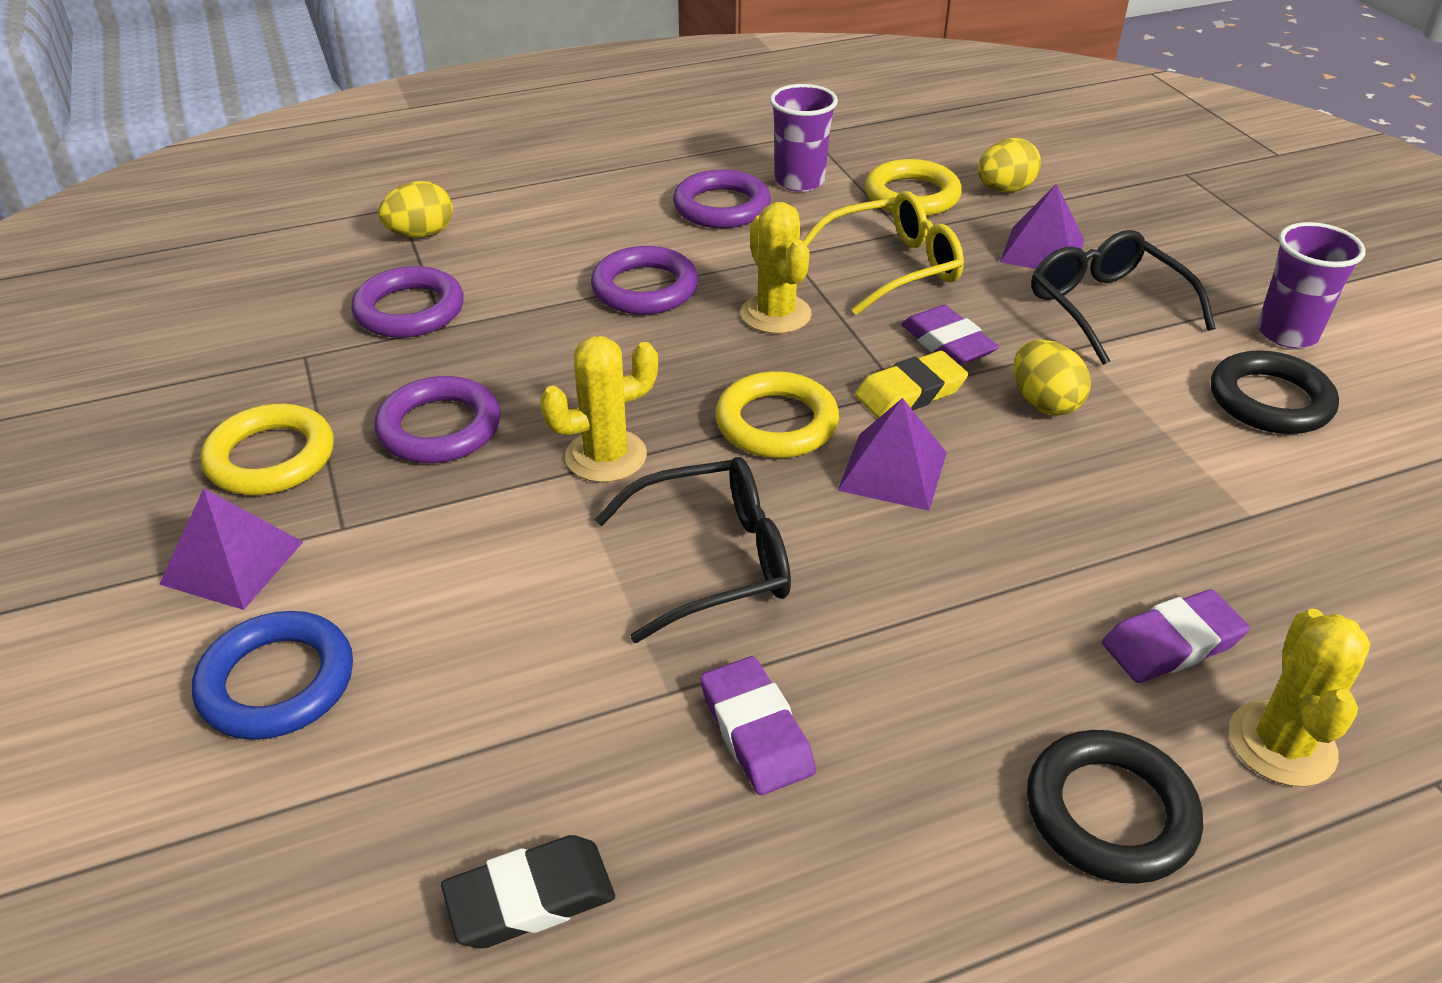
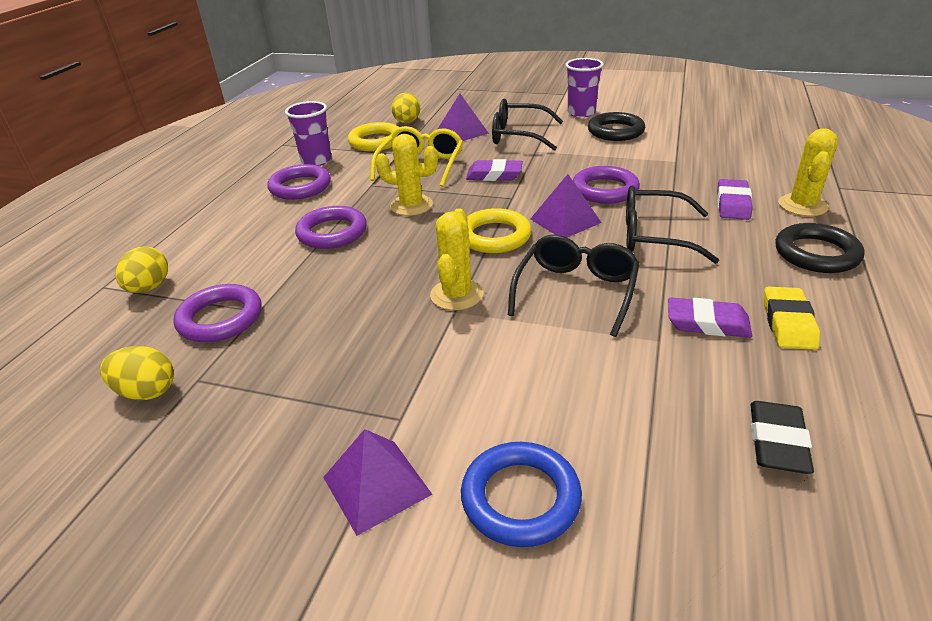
camera: 50 degrees left, 5 degrees down
yellow ring [201,404,334,495] -> none
purple ring [374,376,501,463] -> purple ring moved to [573,166,640,204]
yellow eraser [855,351,968,418] -> yellow eraser moved to [764,287,820,350]
yellow egg [1014,340,1091,416] -> yellow egg moved to [100,346,174,400]
yellow cactus [1229,609,1370,787] -> yellow cactus turned 60 degrees clockwise [778,128,838,216]
none -> black glasses [626,186,719,264]

